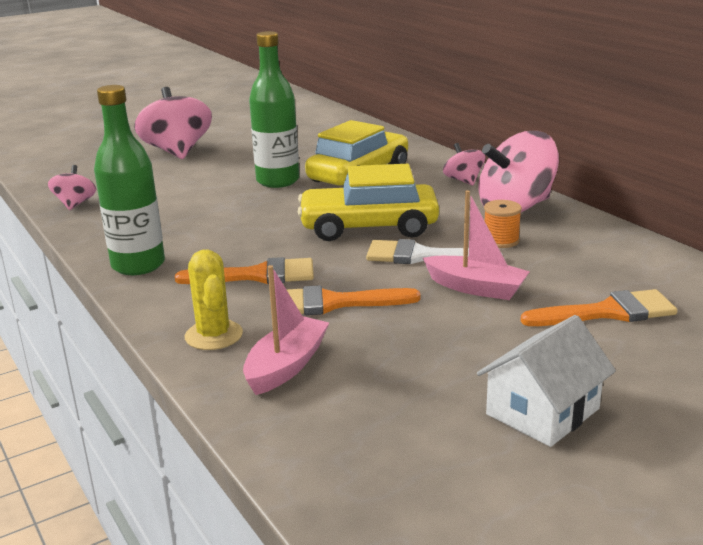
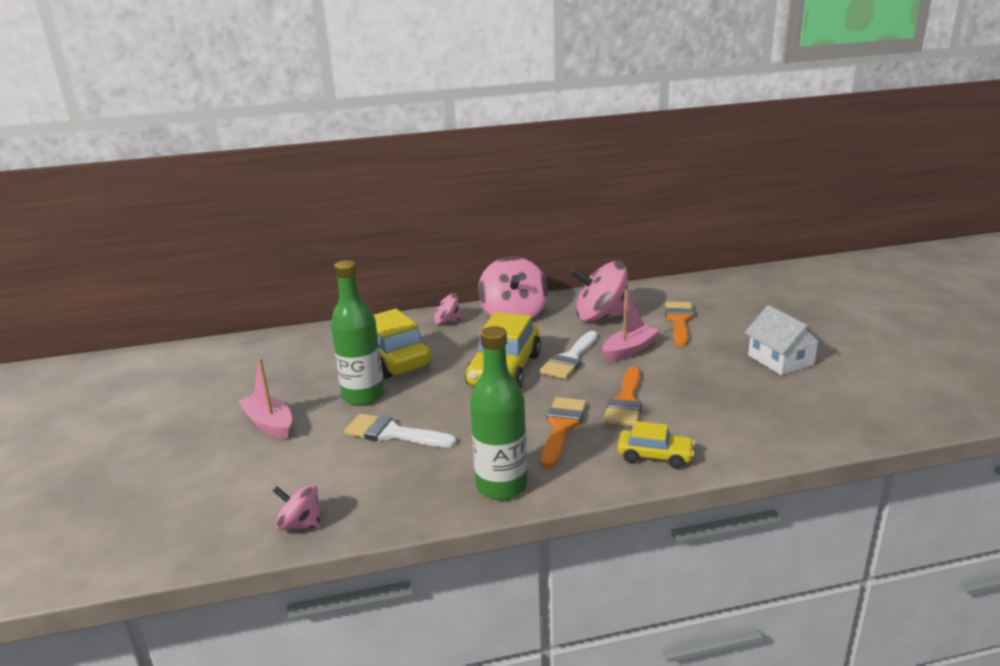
camera: 70 degrees left, 0 degrees up
pink spinning top [134,87,212,159] -> pink spinning top moved to [570,261,628,321]
yellow cactus [185,250,243,350] -> yellow car [617,421,695,469]
pink boat [243,265,329,395] -> pink boat moved to [238,358,292,439]
orange spool [484,200,522,248] -> none
none -> white brush [344,414,457,447]

